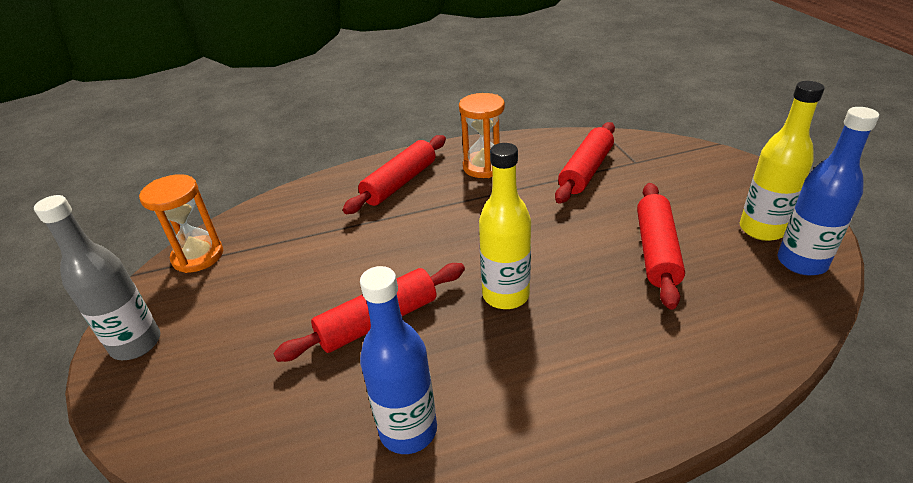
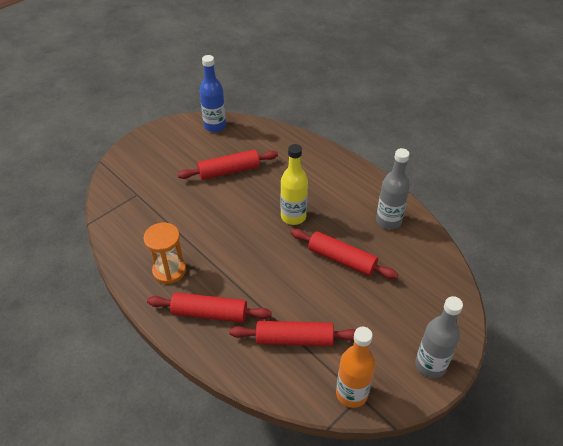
camera: 120 degrees left, 10 degrees up
orange hourglass [139,174,223,273] -> orange bottle [336,327,375,408]
blue bottle [360,266,437,454] -> grey bottle [376,148,410,229]
red rolling pin [555,122,615,204] -> red rolling pin moved to [230,321,355,346]
yellow bottle [740,81,825,241] -> none

